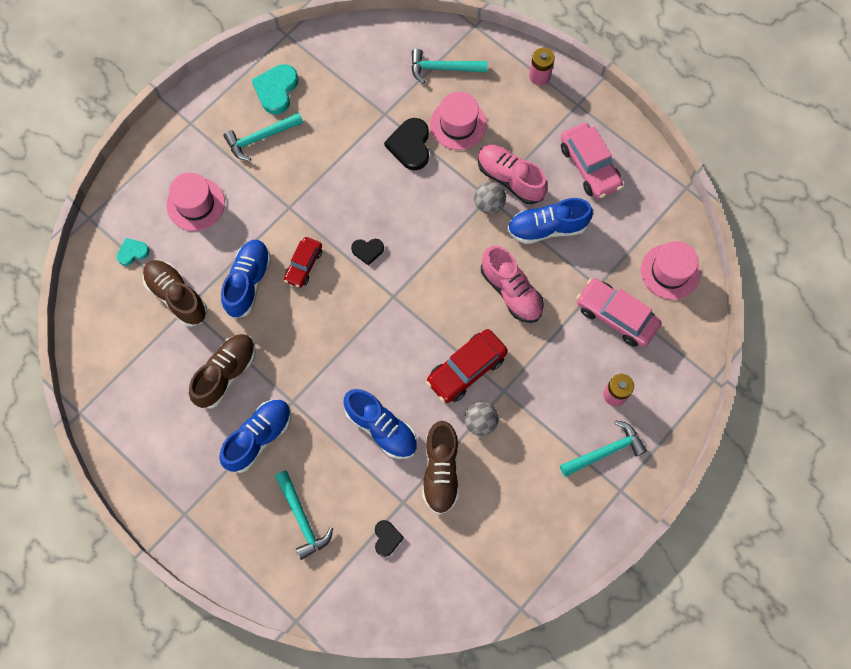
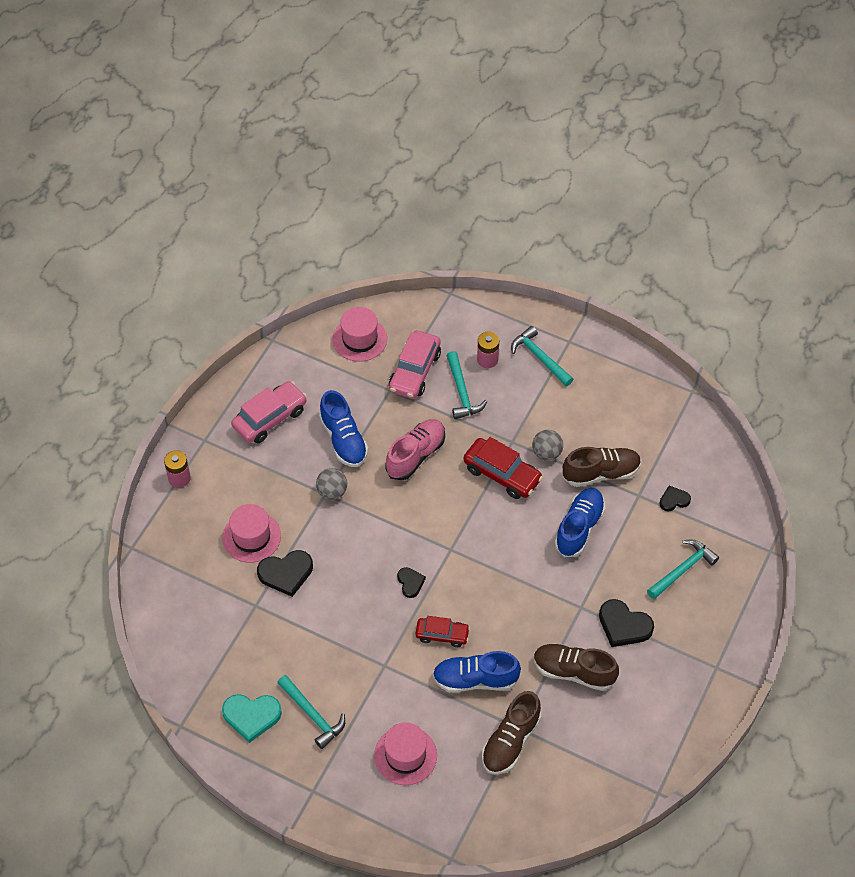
camera: 105 degrees left, 15 degrees down
turquoise heart [116,238,150,266] -> none
blue shoe [219,400,291,473] -> black heart [599,599,654,647]
turquoise hammer [411,49,488,84] -> turquoise hammer moved to [446,351,487,419]
pink shoe [478,145,548,204] -> none

